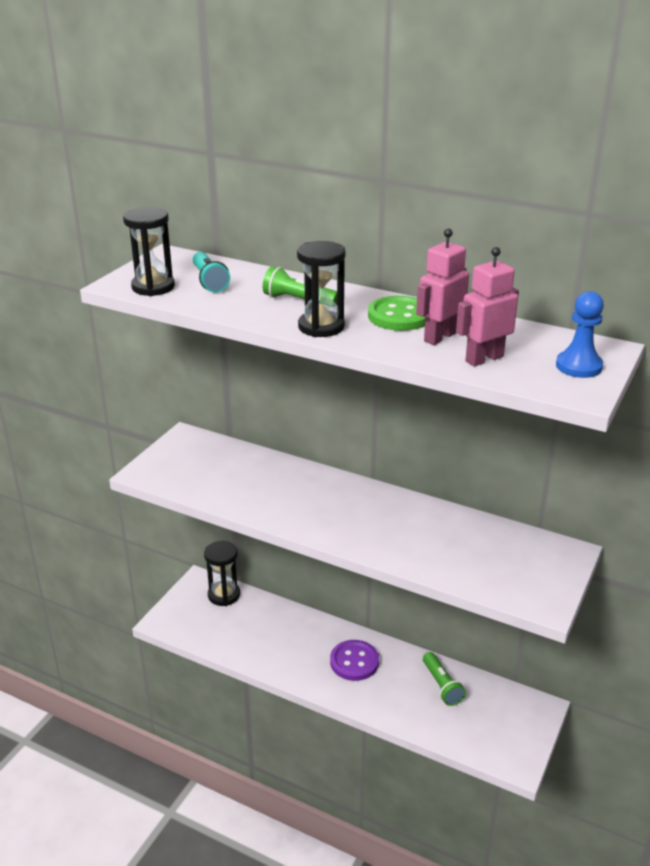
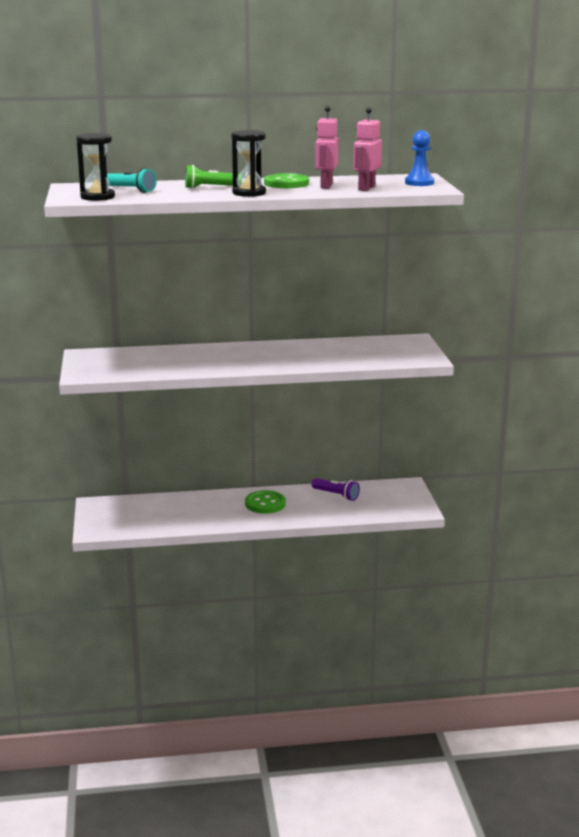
camera: 35 degrees left, 10 degrees down
black hourglass [204,541,240,606] -> none
purple button [330,640,379,681] -> green button [245,490,286,514]
green flashlight [423,652,466,706] -> purple flashlight [312,478,360,501]

